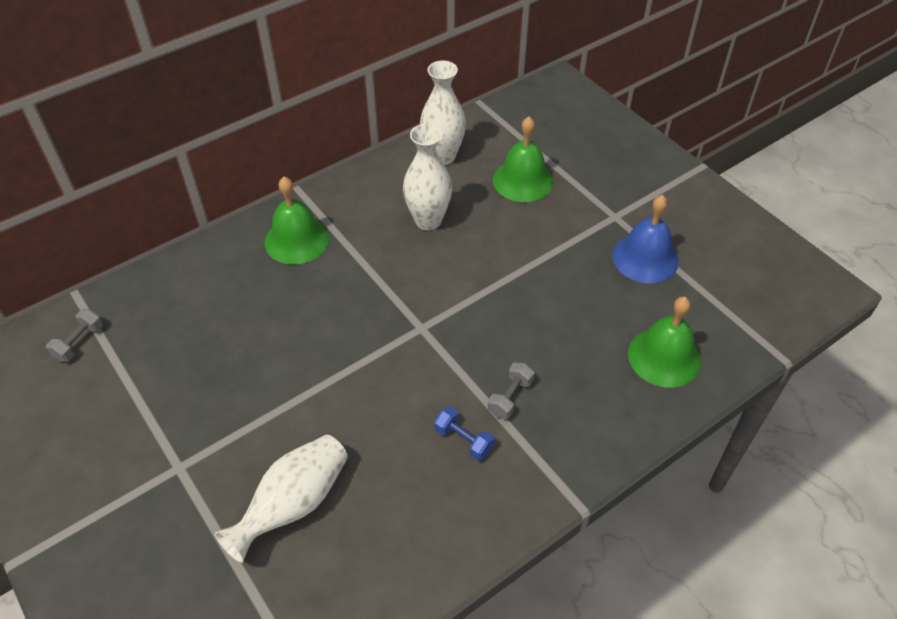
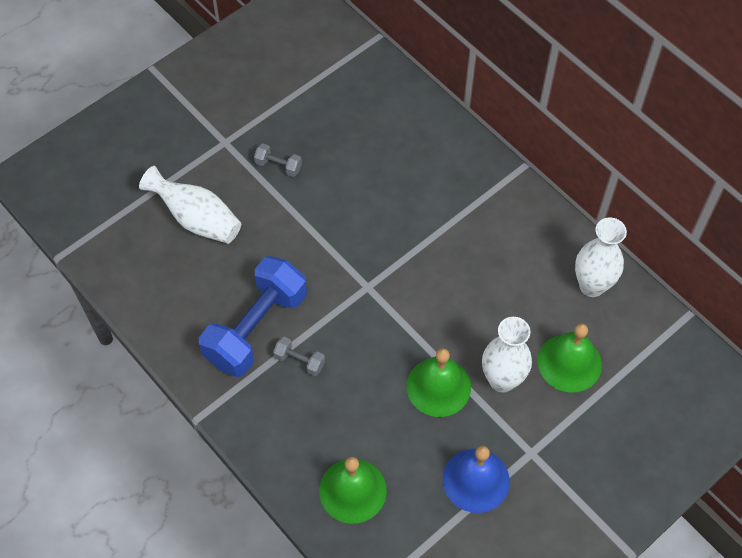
camera: 85 degrees right, 10 degrees up
grey dumbbell [46,309,103,362] -> grey dumbbell moved to [254,144,302,177]
green bell [265,177,329,265] -> green bell moved to [407,348,471,417]
white vase [403,124,452,230] -> white vase moved to [482,317,532,393]
blue dumbbell [434,407,495,461] -> blue dumbbell [199,256,307,377], size x2.44

